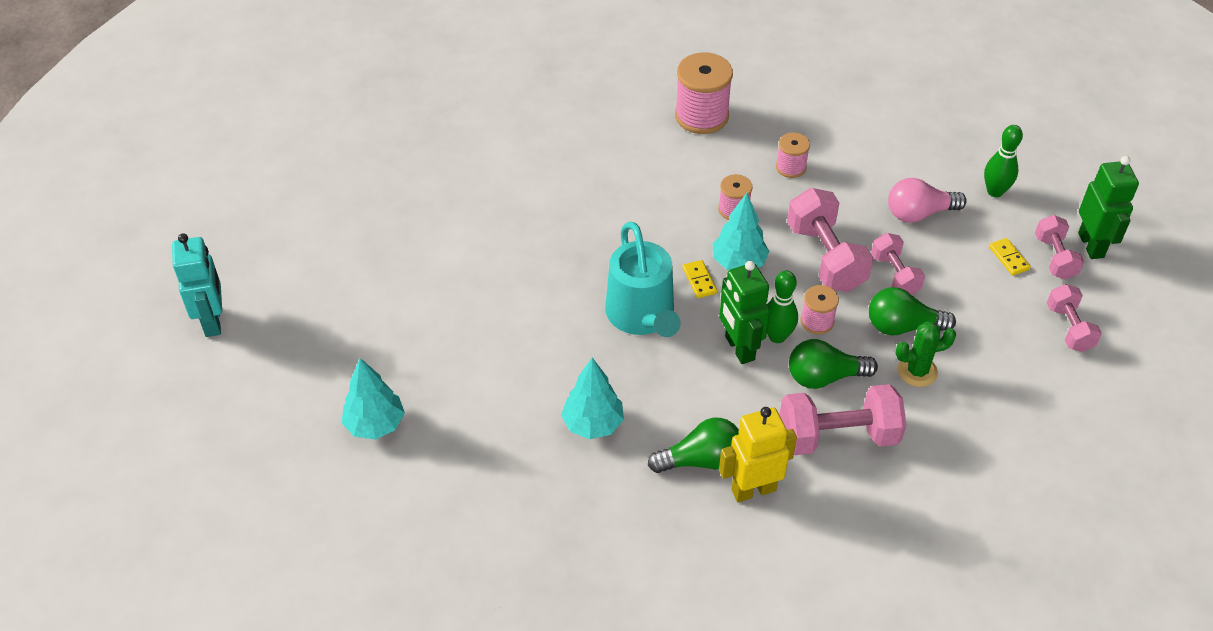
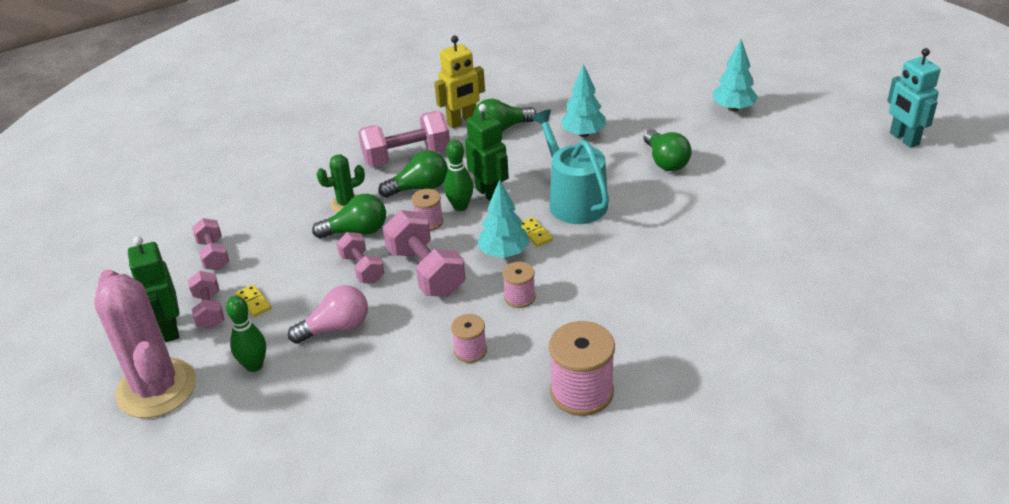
camera: 170 degrees right, 10 degrees down
none -> pink cactus [94,269,196,418]
none -> green light bulb [643,130,692,171]

